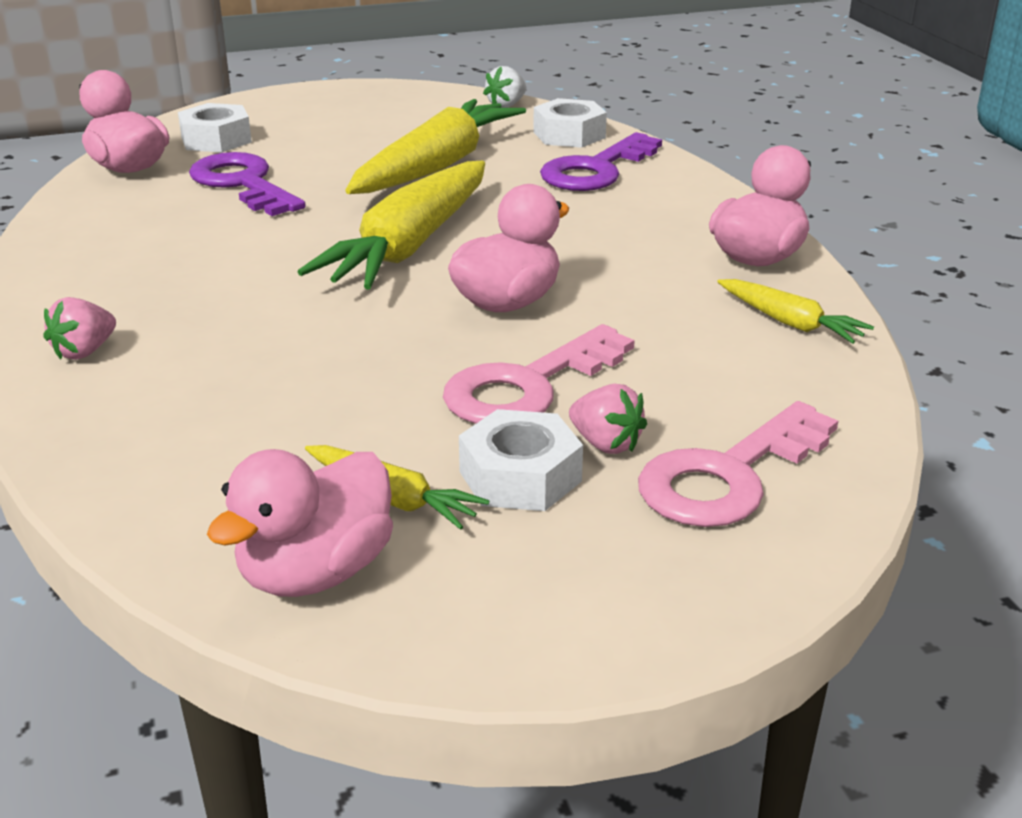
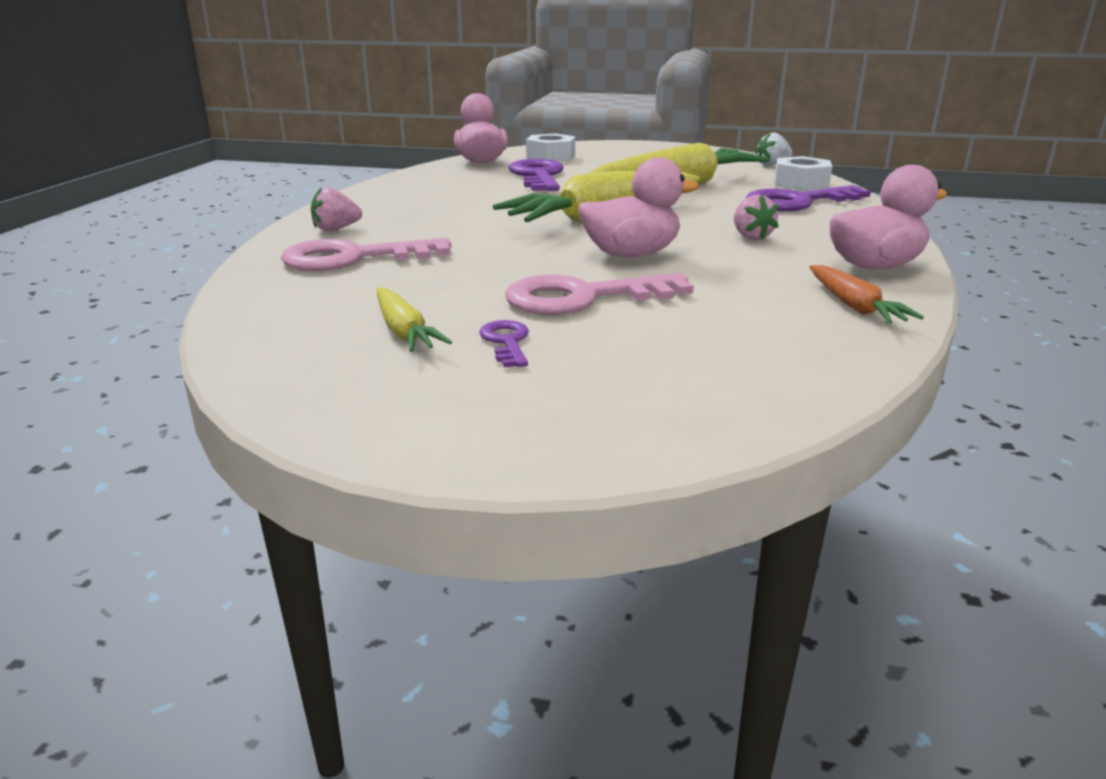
camera: 30 degrees right, 5 degrees down
pink duck [207,449,393,597] -> none
white nut [459,409,583,511] -> purple key [479,320,529,367]
pink strawberry [569,384,647,454] -> pink strawberry moved to [734,195,779,240]
pink key [638,401,838,527] -> pink key moved to [281,238,451,271]
yellow carrot [717,279,874,344] -> orange carrot [809,265,924,324]

